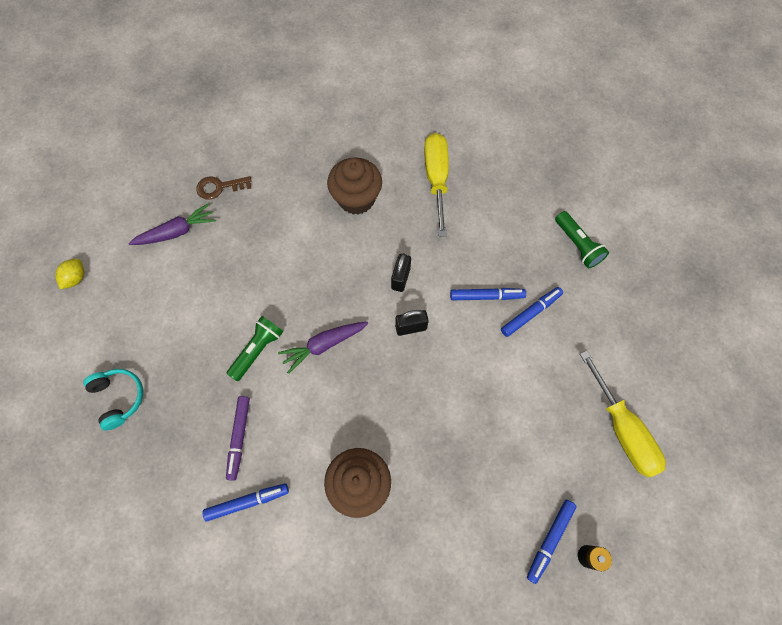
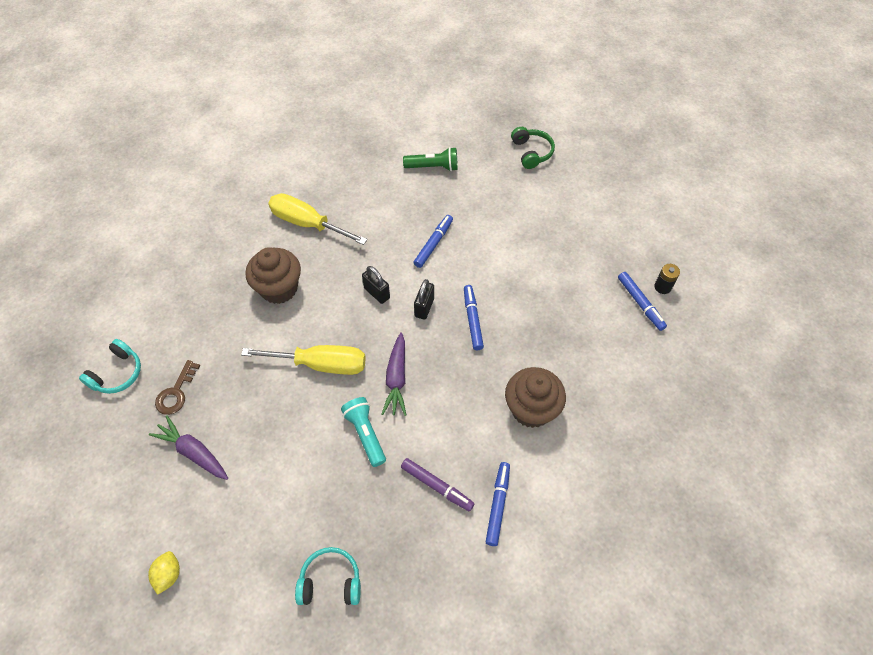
camera: 60 degrees left, 10 degrees down
yellow lemon [55,259,84,289] -> yellow lemon turned 45 degrees clockwise [148,551,180,595]
purple carrot [128,203,216,245] -> purple carrot turned 60 degrees counterclockwise [149,415,228,480]
green flashlight [226,316,284,381] -> turquoise flashlight [341,397,386,467]
blue marker [501,287,563,337] -> blue marker moved to [464,285,484,350]
yellow screwdriver [580,350,666,477] -> yellow screwdriver moved to [241,345,366,375]
none -> turquoise headphones [79,339,141,394]
none -> green headphones [511,127,555,169]

